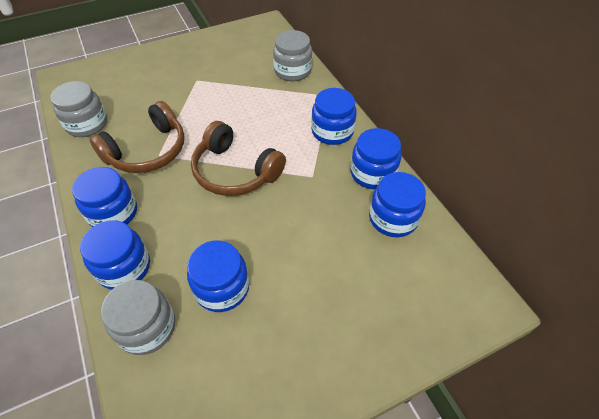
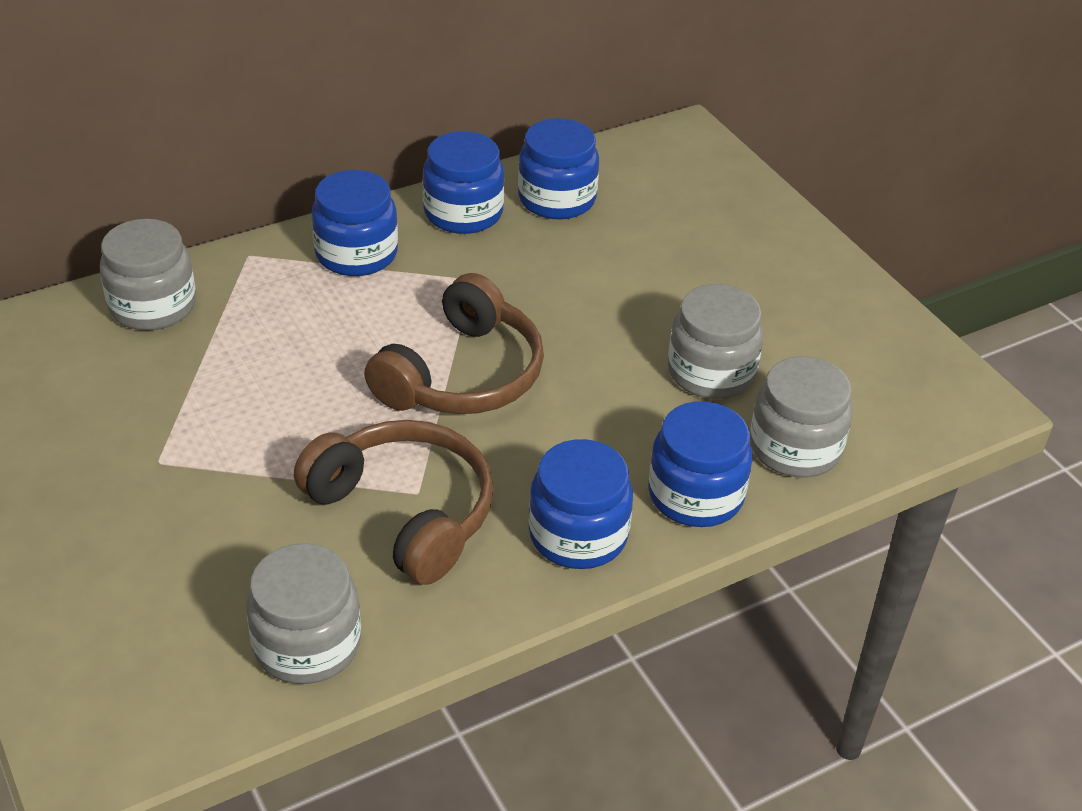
camera: 95 degrees left, 10 degrees down
blue jar [187,241,249,312] -> grey jar [668,284,764,399]

